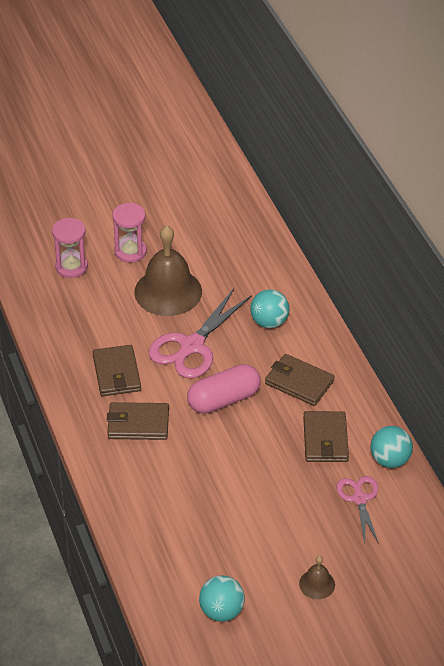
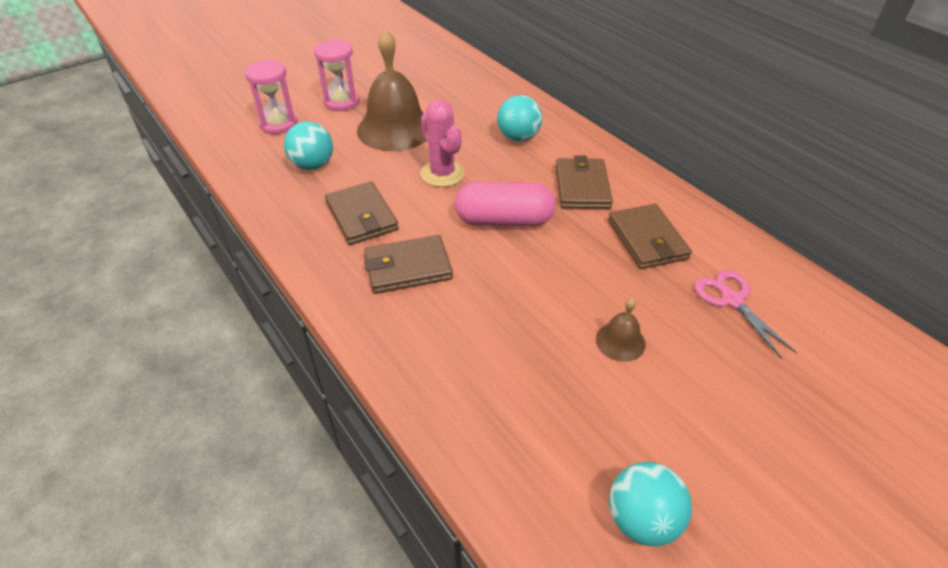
camera: 15 degrees left, 0 degrees up
pink scissors [148,288,252,379] -> pink cactus [420,100,465,187]
pink capsule [187,364,261,414] -> pink capsule turned 45 degrees clockwise [454,182,556,226]
brown wallet [265,354,335,406] -> brown wallet turned 75 degrees clockwise [556,155,613,209]
brown bell [299,556,335,599] -> brown bell moved to [596,298,646,362]
turquoise ball [370,426,413,468] -> turquoise ball moved to [284,121,333,170]

